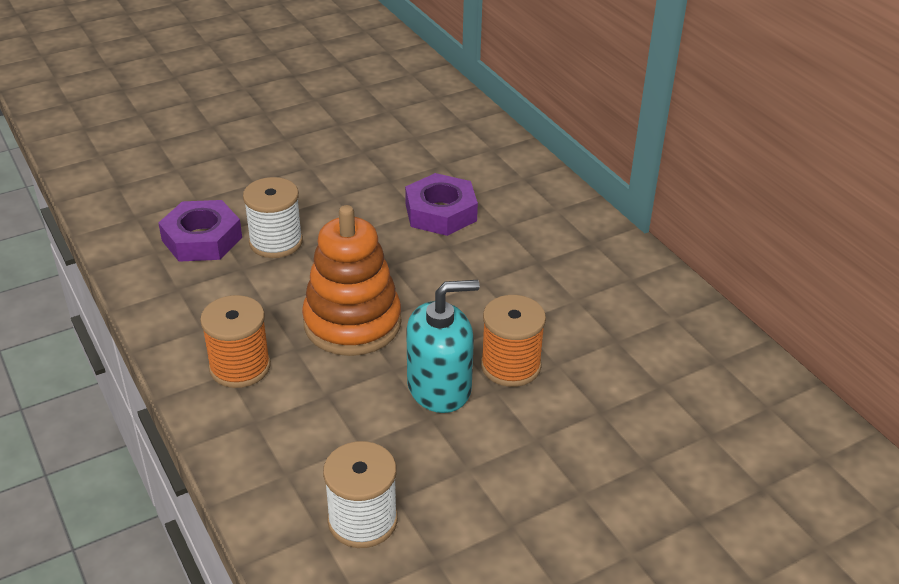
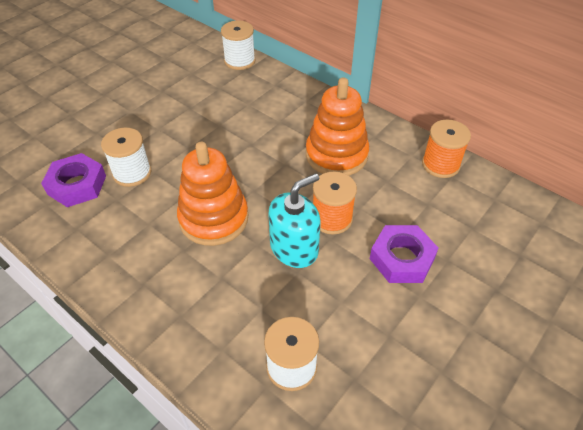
camera: 20 degrees left, 10 degrees up
orange spool [200,295,271,388] -> orange spool moved to [422,120,471,178]
purple nut [405,173,478,236] -> purple nut moved to [370,225,438,283]
none -> white spool [221,21,256,70]
none -> orange stacking toy [306,77,369,176]

